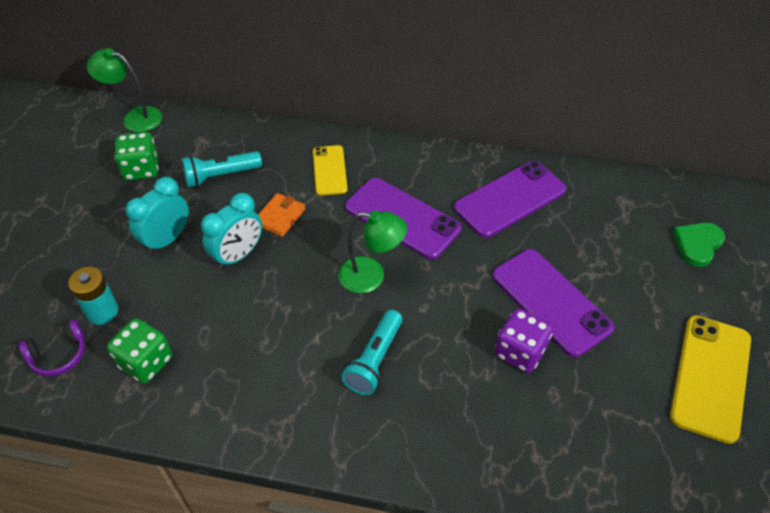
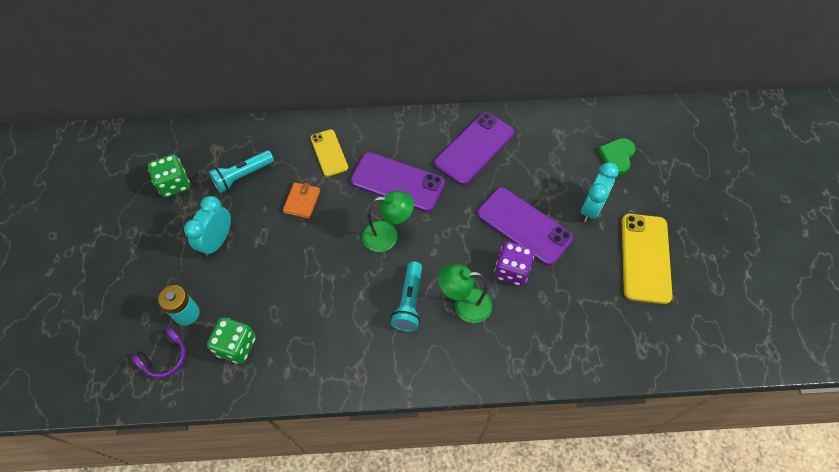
camera: 15 degrees left, 10 degrees up
green lamp [86,48,162,132] -> green lamp moved to [438,264,492,323]
turquoise clock [201,193,262,269] -> turquoise clock moved to [581,162,619,222]

